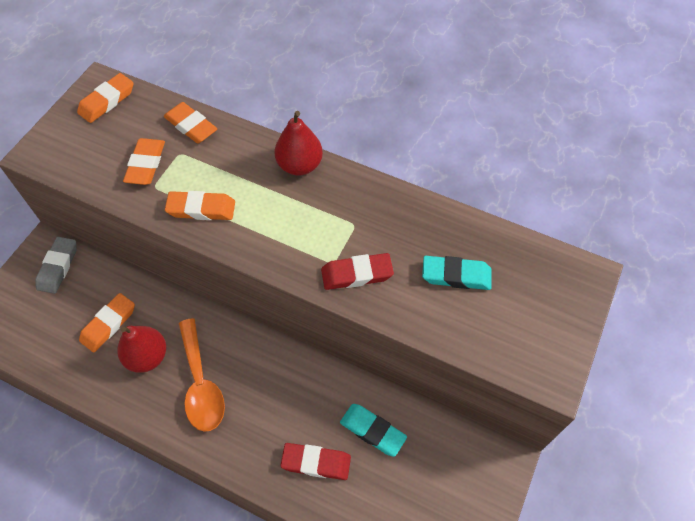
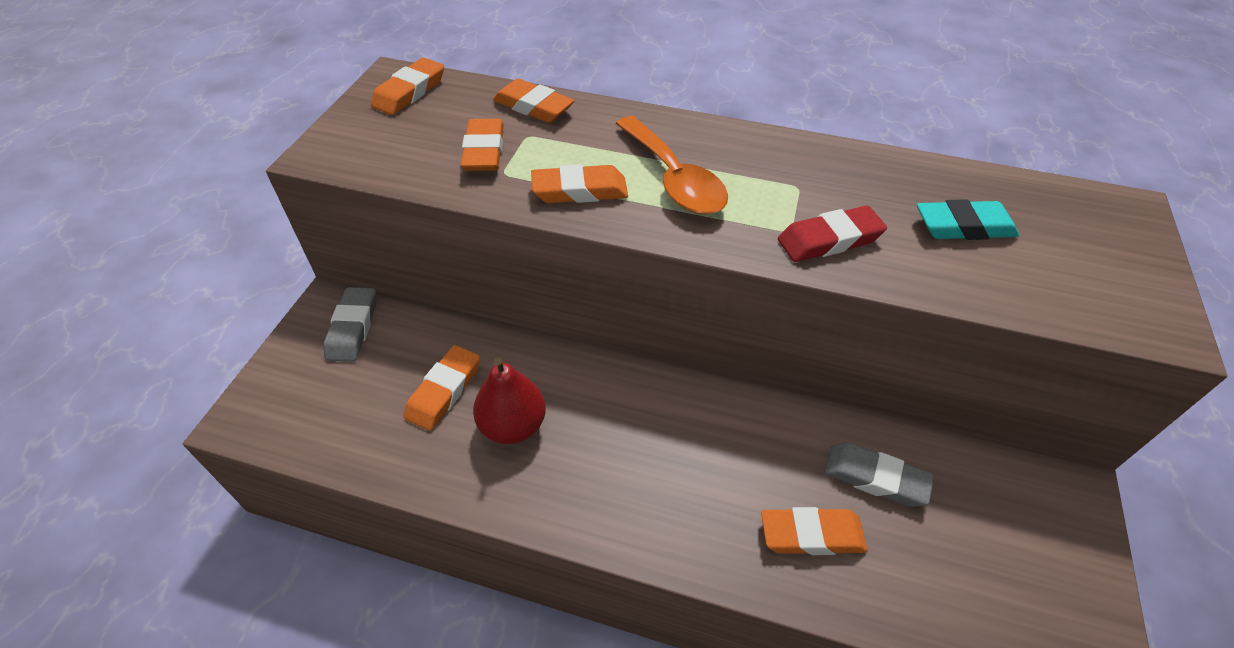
camera: 10 degrees left, 10 degrees down
orange spoon [179,318,225,432] -> orange spoon moved to [615,116,728,215]
red pear [274,111,323,176] -> none
red eraser [280,443,351,480] -> orange eraser [761,507,867,555]
turquoise eraser [340,404,407,457] -> grey eraser [824,443,934,507]

